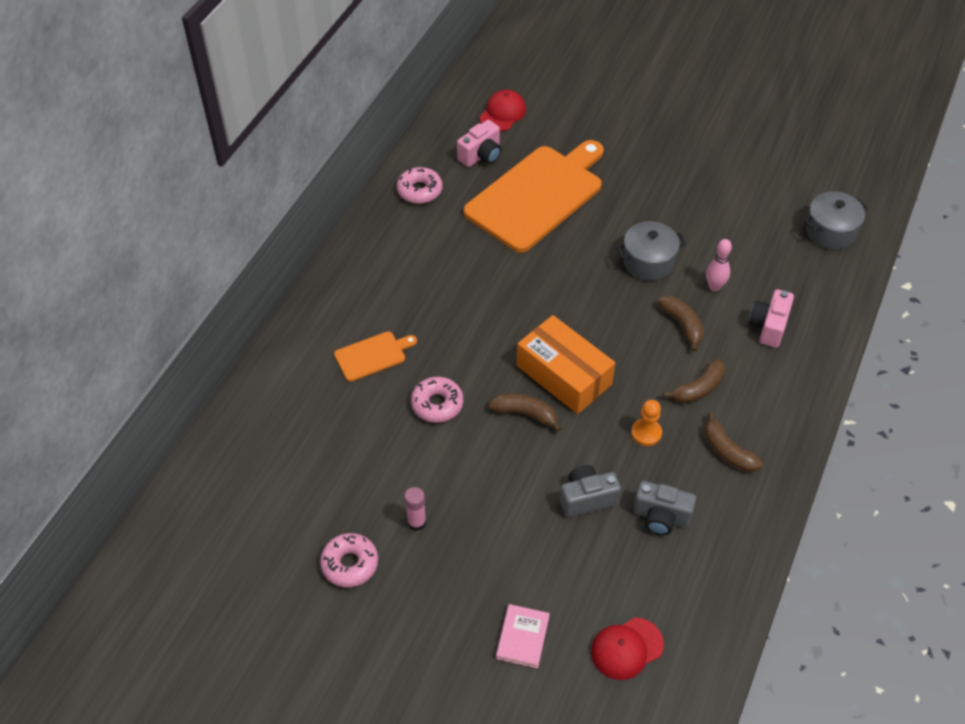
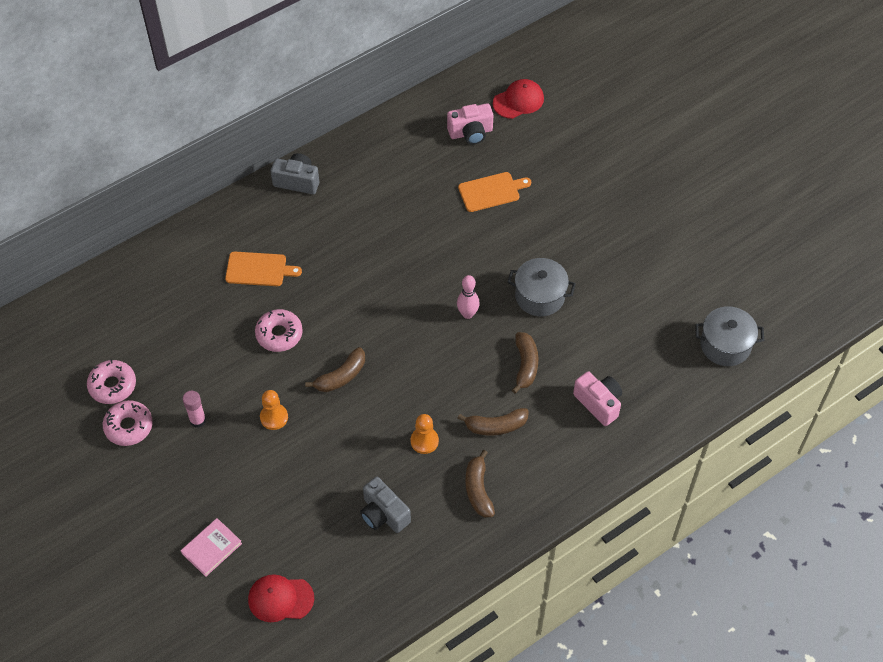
camera: 30 degrees right, 5 degrees up
pink donut [397,167,442,204] -> pink donut moved to [87,360,136,404]
orange cutting board [463,140,604,252] -> orange cutting board [458,172,531,212], size x0.45
brown banana [489,393,562,432] -> brown banana turned 90 degrees clockwise [305,347,365,392]
orange box [517,315,615,414] -> none
grey camera [560,465,621,517] -> grey camera moved to [271,153,319,194]
pink bowling pin [706,239,732,291] -> pink bowling pin moved to [457,275,480,319]
pink camera [749,289,794,348] -> pink camera turned 90 degrees clockwise [573,371,622,426]
none -> orange pawn [260,390,288,430]

